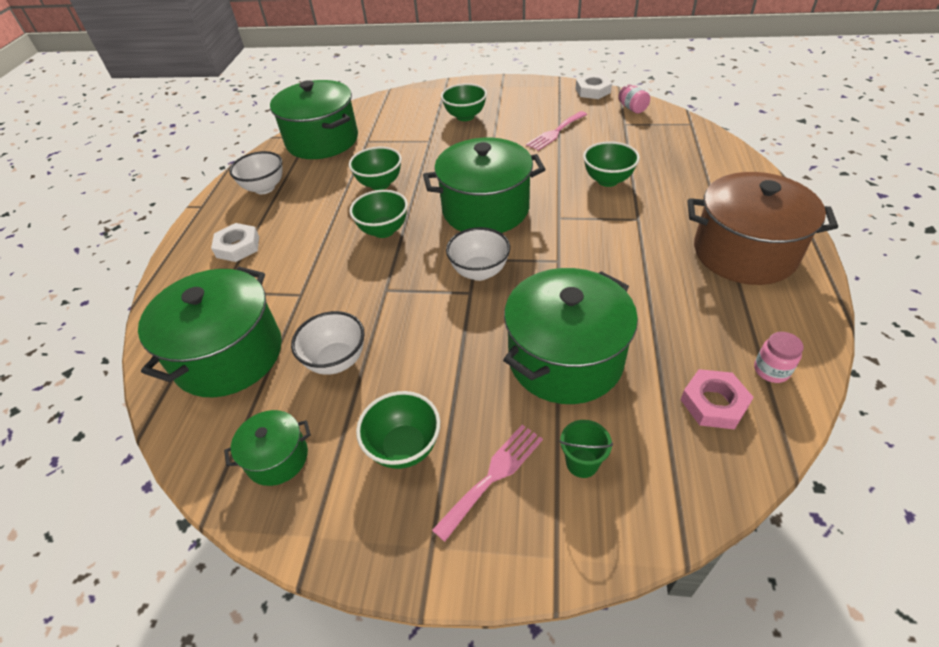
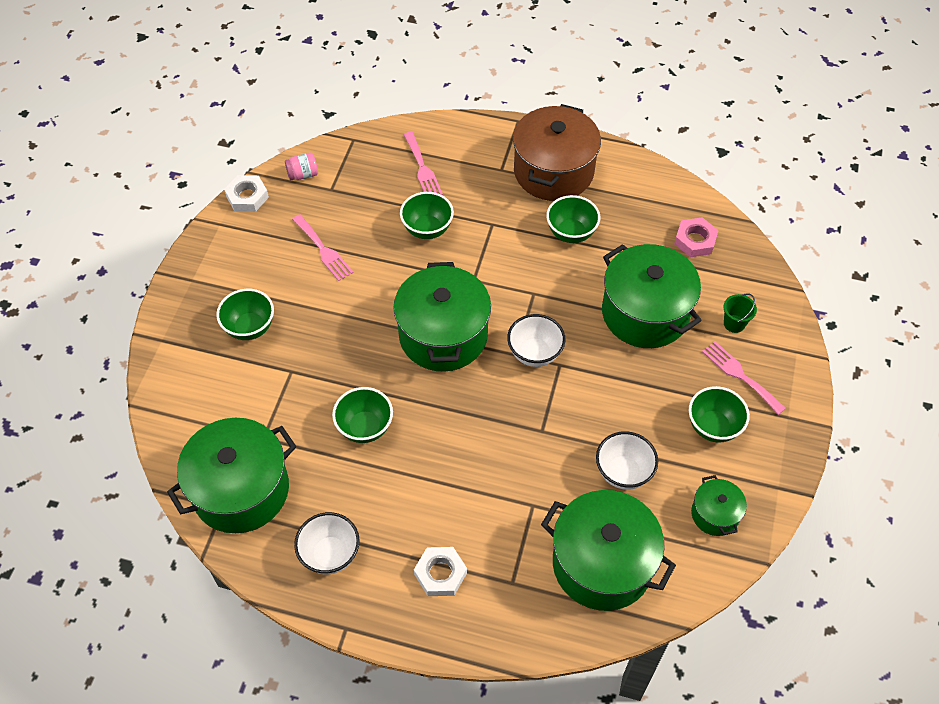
camera: 85 degrees left, 10 degrees up
green bowl [349,190,408,238] -> green bowl moved to [546,195,600,243]
pink jar [754,332,804,383] -> none
none -> pink fork [403,132,443,195]

